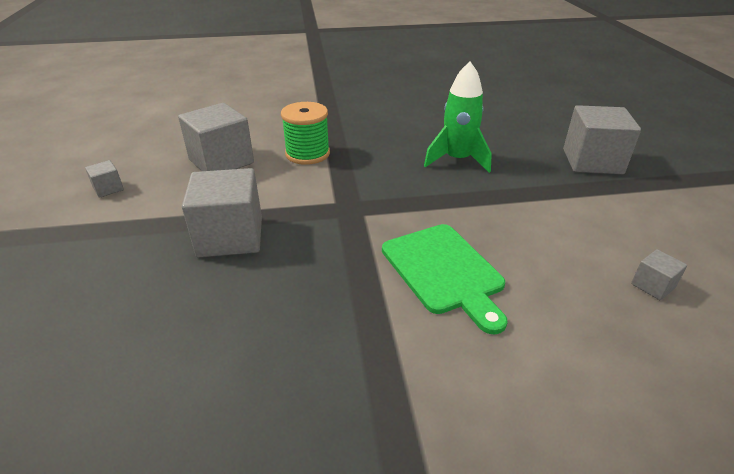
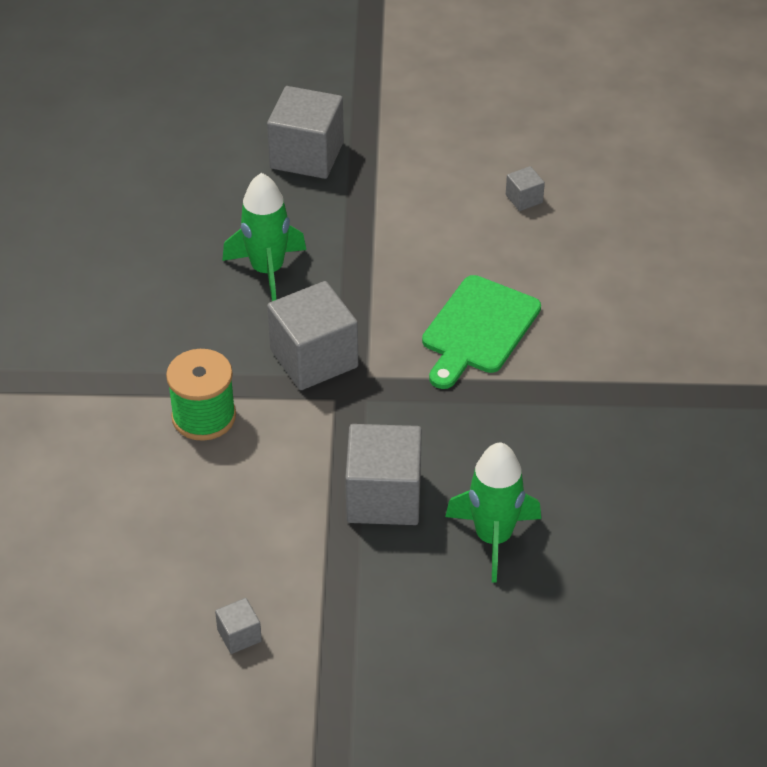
camera: 80 degrees left, 10 degrees up
grey cube [178,103,254,171] -> grey cube moved to [267,281,358,390]
green cutting board [382,224,508,335] -> green cutting board turned 135 degrees clockwise [422,275,541,389]
none -> green rocket [445,442,541,583]

